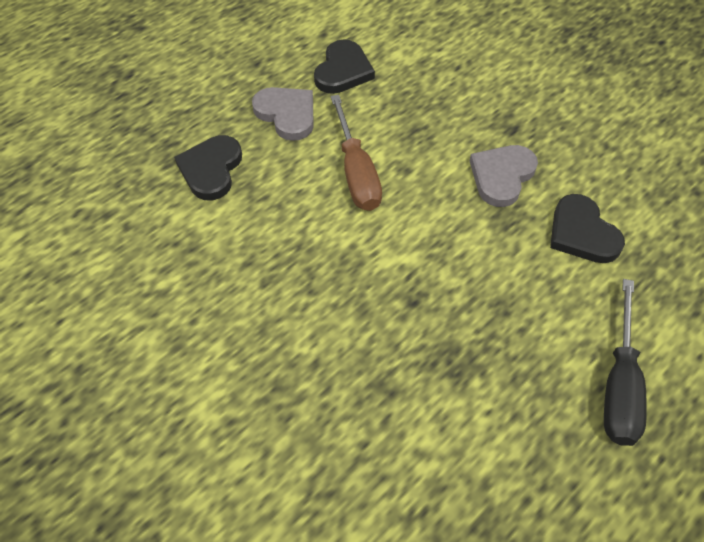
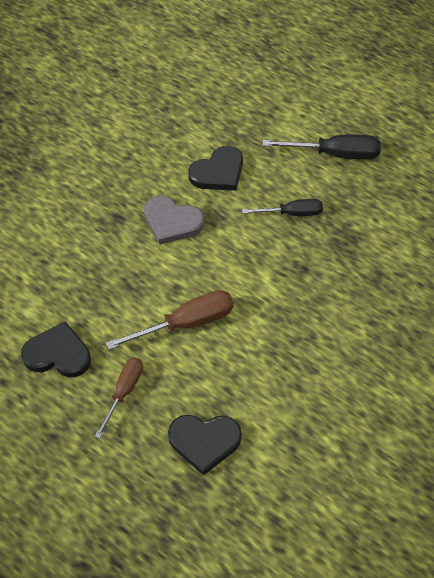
camera: 100 degrees left, 0 degrees up
grey heart [252,87,314,141] -> brown screwdriver [95,358,143,439]
none -> black screwdriver [242,199,323,216]

